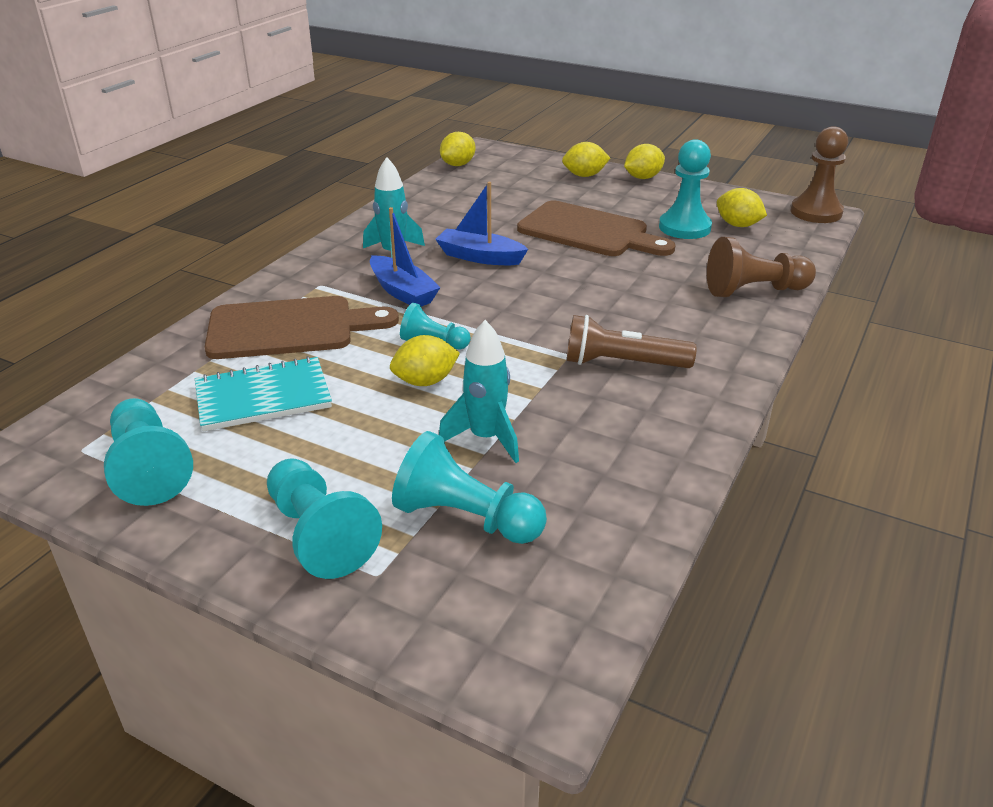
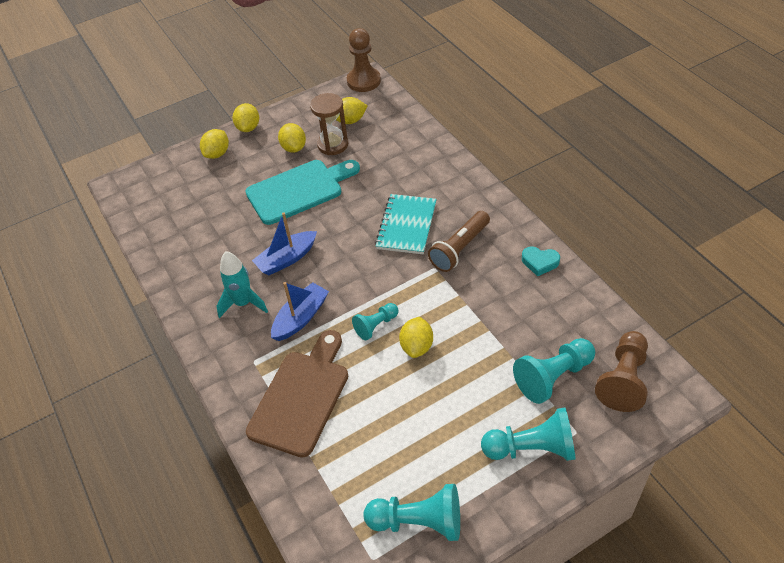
camera: 55 degrees left, 15 degrees up
turquoise notebook [195,356,332,431] -> turquoise notebook moved to [375,194,437,254]
blue boat [370,207,441,307] -> blue boat turned 45 degrees counterclockwise [271,282,329,341]
turquoise rocket [439,320,519,463] -> none
yellow lemon [440,132,476,166] -> yellow lemon moved to [278,123,306,153]
brown cutting board [517,200,676,256] -> turquoise cutting board [245,160,360,225]
turquoise pawn [659,139,712,239] -> brown hourglass [310,93,349,155]
brown pawn [707,237,816,297] -> brown pawn moved to [595,331,648,412]
none -> turquoise heart [522,247,560,276]

